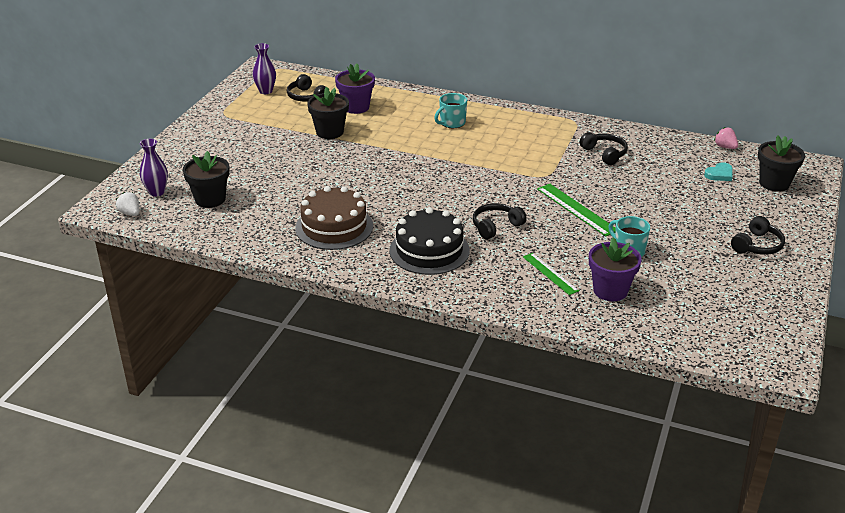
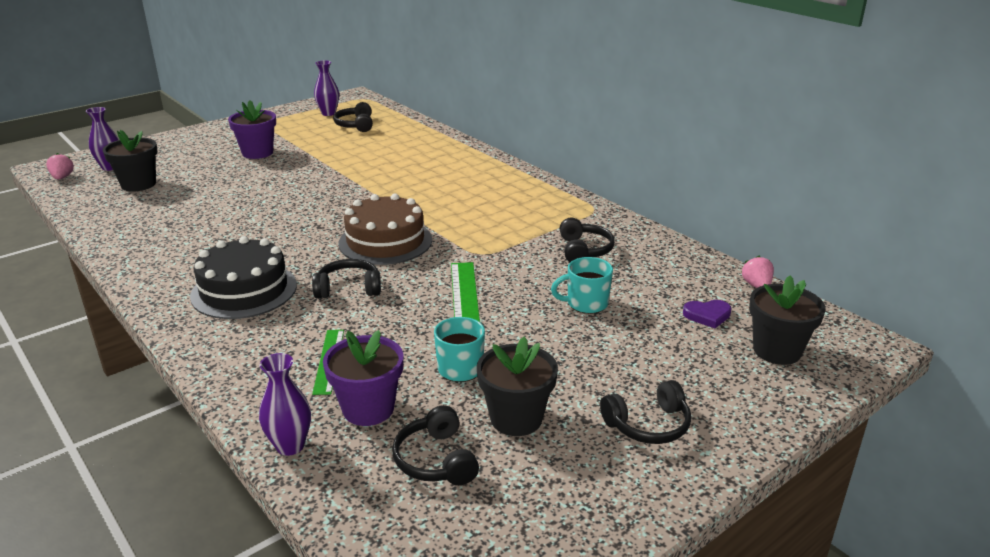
camera: 30 degrees right, 5 degrees down
white strawberry [116,192,140,216] -> pink strawberry [46,153,74,180]
brown cake [295,186,373,250] -> brown cake moved to [339,194,432,265]
black flower pot [307,87,349,139] -> black flower pot moved to [477,336,558,436]
purple flower pot [335,63,375,114] -> purple flower pot moved to [228,100,276,159]
turquoise mug [434,93,467,128] -> turquoise mug moved to [551,257,613,314]
turquoise heart [704,162,733,181] -> purple heart [683,300,731,328]
none -> purple vase [259,353,311,456]
none -> black headphones [392,405,479,485]

